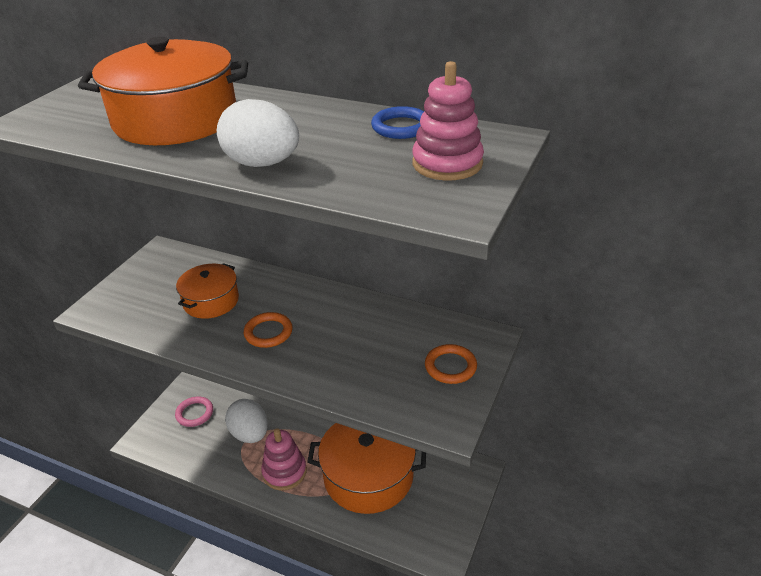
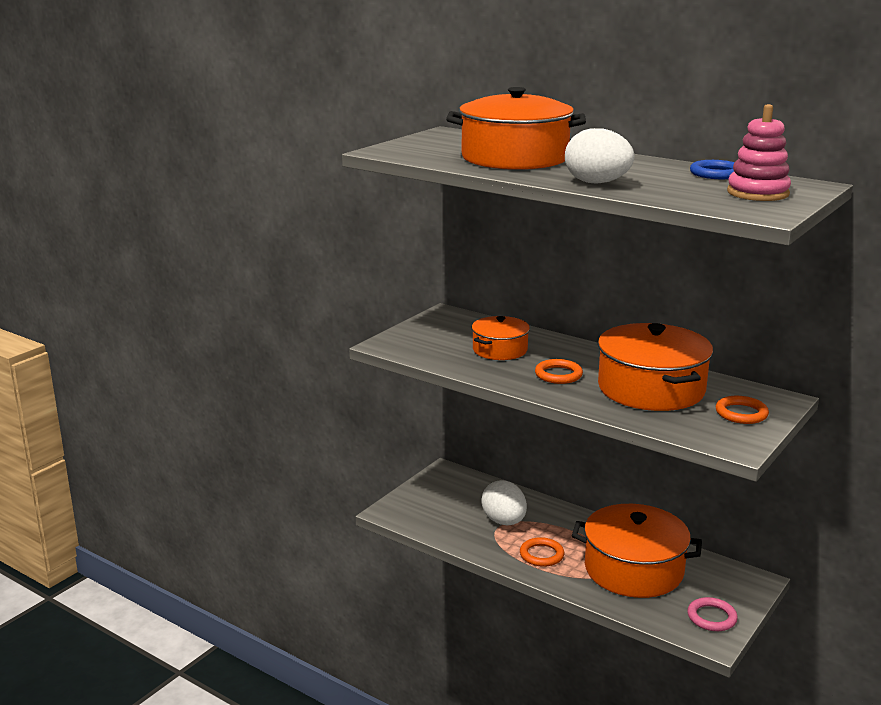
camera: 10 degrees right, 15 degrees down
pink ring [175,396,213,427] -> pink ring moved to [687,597,738,631]
pink stacking toy [261,428,307,490] -> orange ring [520,537,564,567]
none -> orange pot [598,323,713,411]

